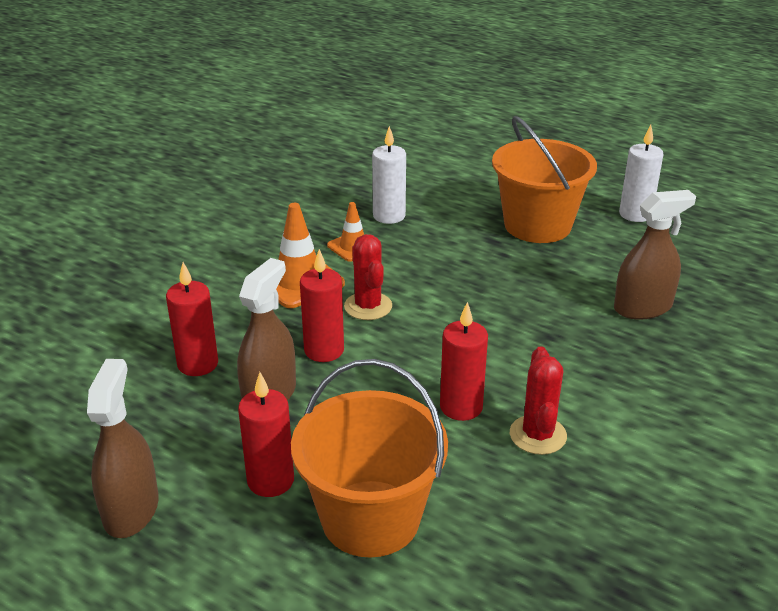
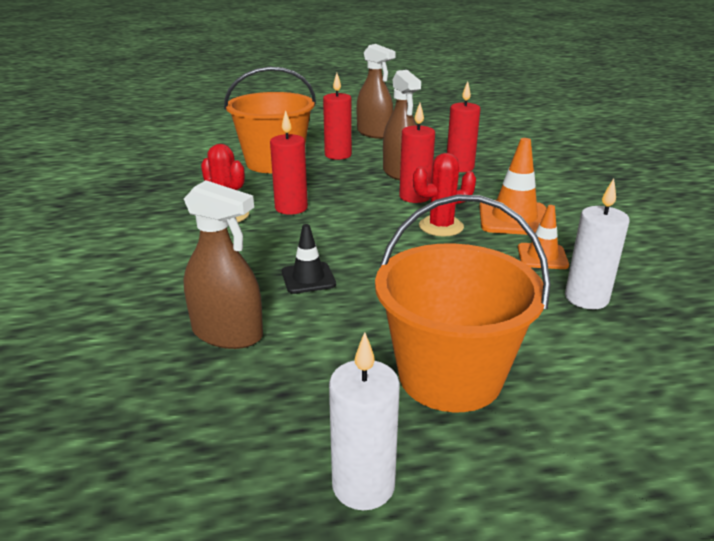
camera: 135 degrees right, 5 degrees down
red cactus [344,234,392,320] -> red cactus turned 45 degrees counterclockwise [413,153,476,236]
brown spray bottle [614,190,696,320] -> brown spray bottle turned 90 degrees counterclockwise [183,180,263,349]
none -> black traffic cone [282,224,336,294]

